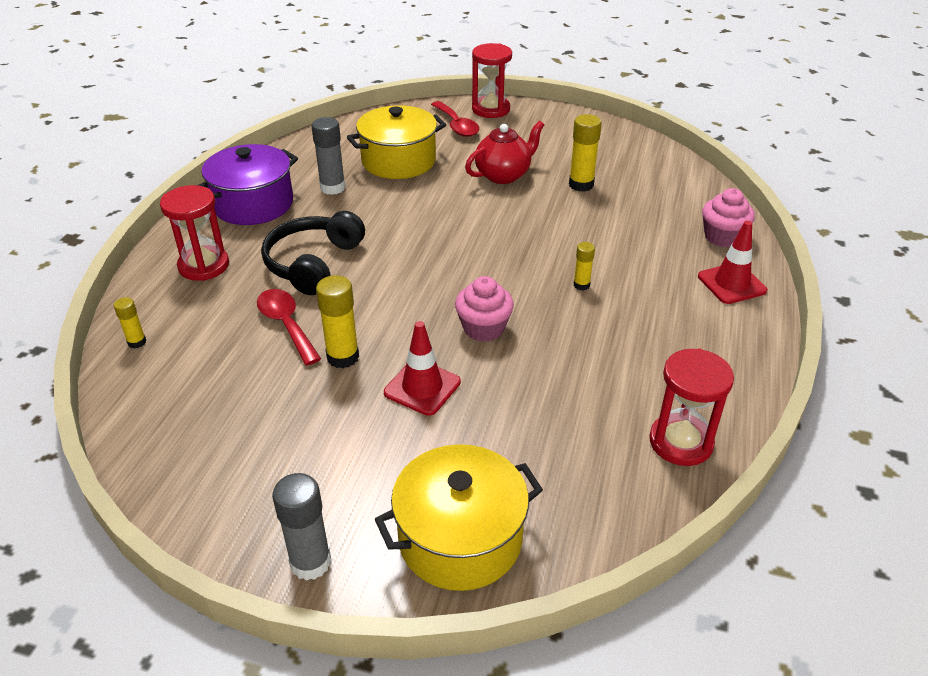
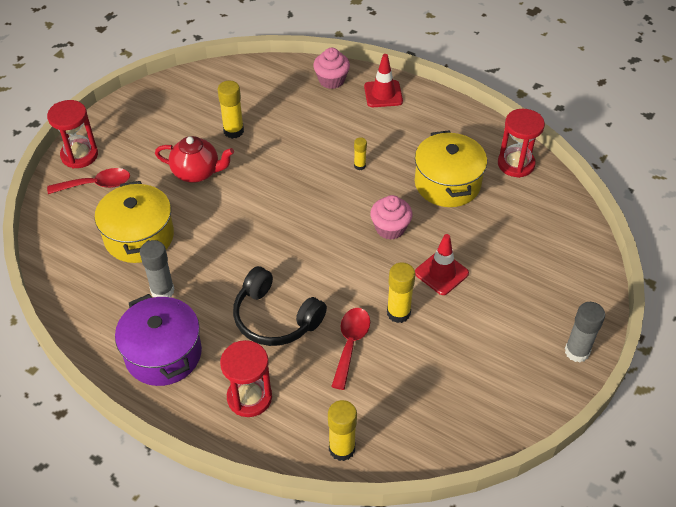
camera: 75 degrees left, 10 degrees up
yellow glue stick [114,297,146,349] -> yellow glue stick [328,400,357,461], size x1.75
red spoon [257,289,321,365] -> red spoon turned 120 degrees clockwise [331,308,370,390]
yellow pot [375,444,543,591] -> yellow pot moved to [415,130,487,207]
red teapot [465,121,544,184] -> red teapot turned 120 degrees clockwise [155,136,234,183]

